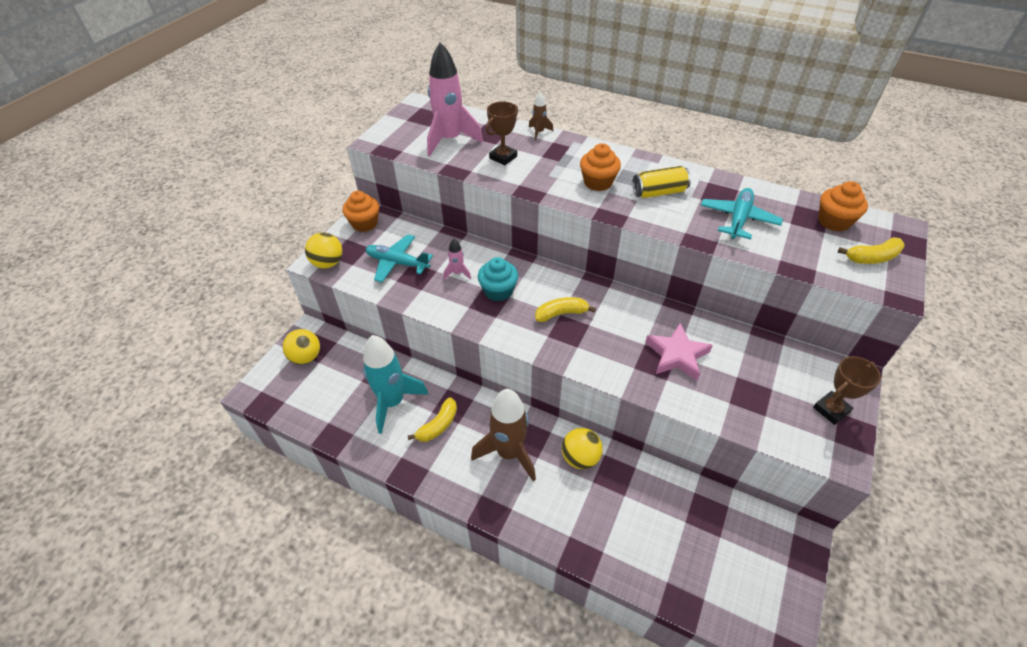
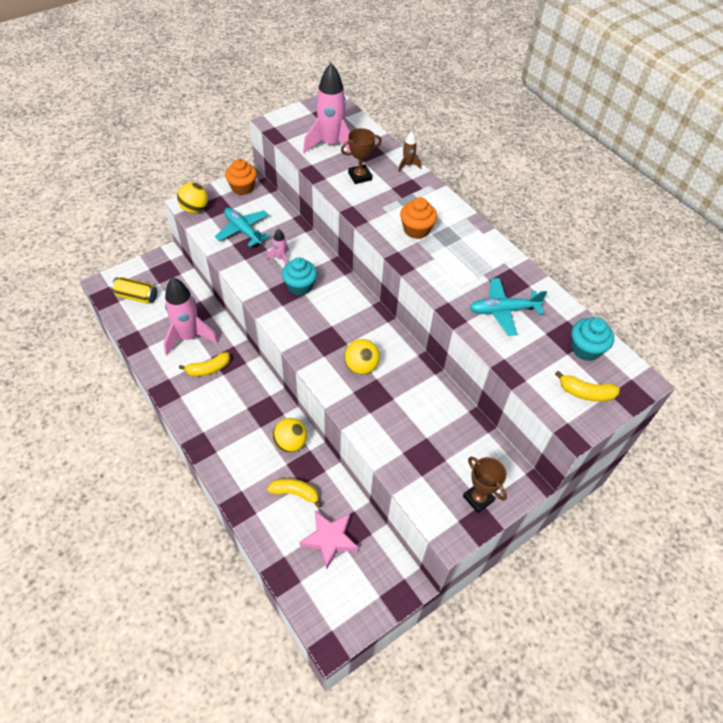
camera: 25 degrees right, 5 degrees up
yellow ball [282,329,320,364] -> yellow ball moved to [344,339,380,374]
turquoise rocket [363,335,429,434] -> pink rocket [164,278,218,355]
brown rocket [471,389,536,482] -> none
yellow banana [535,297,596,322] -> yellow banana moved to [267,478,322,508]
yellow can [632,166,691,198] -> yellow can moved to [111,277,157,304]
pink star [645,323,713,380] -> pink star moved to [299,511,359,569]
turquoise plane [701,188,783,239] -> turquoise plane turned 150 degrees counterclockwise [470,278,547,336]
brown trophy [813,356,881,425] -> brown trophy turned 60 degrees clockwise [463,456,507,513]
orange cupcake [818,181,868,231] -> turquoise cupcake [571,318,614,361]

